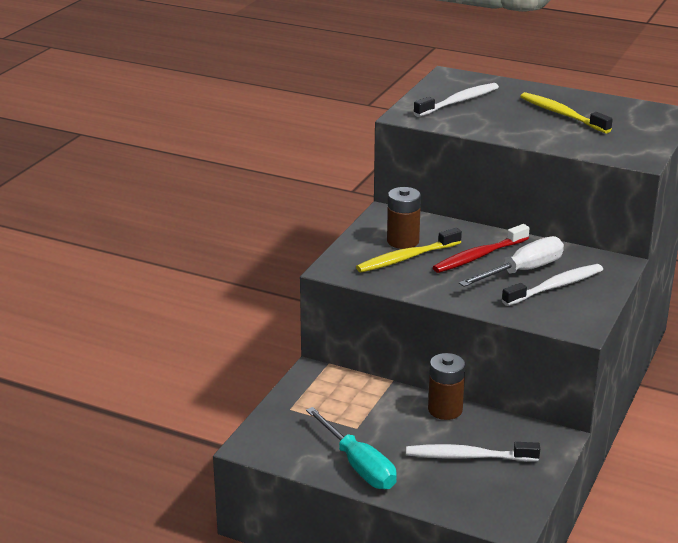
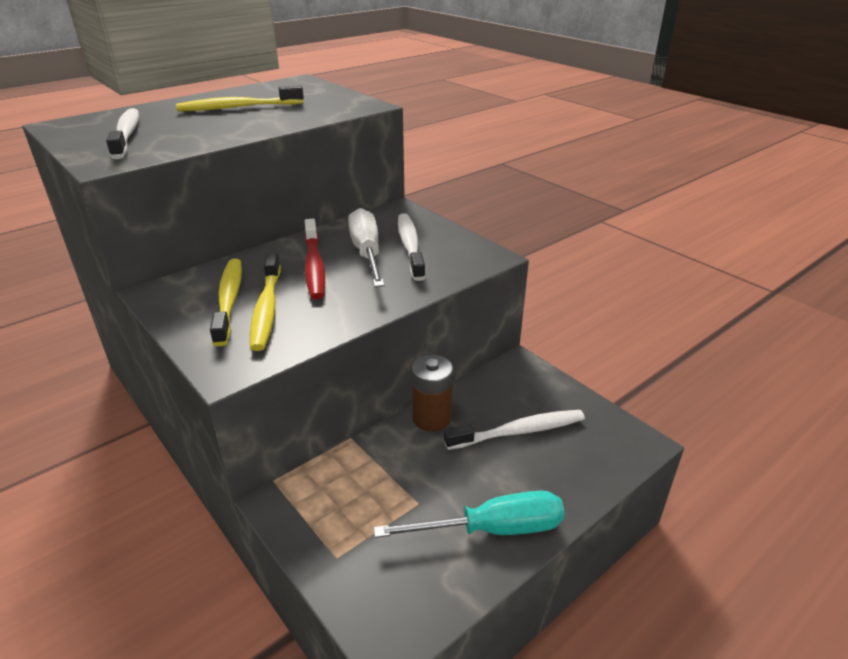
camera: 65 degrees left, 5 degrees up
brown battery [387,187,421,249] -> yellow toothbrush [210,259,242,346]
white toothbrush [406,442,540,462] -> white toothbrush turned 135 degrees counterclockwise [444,410,585,450]

